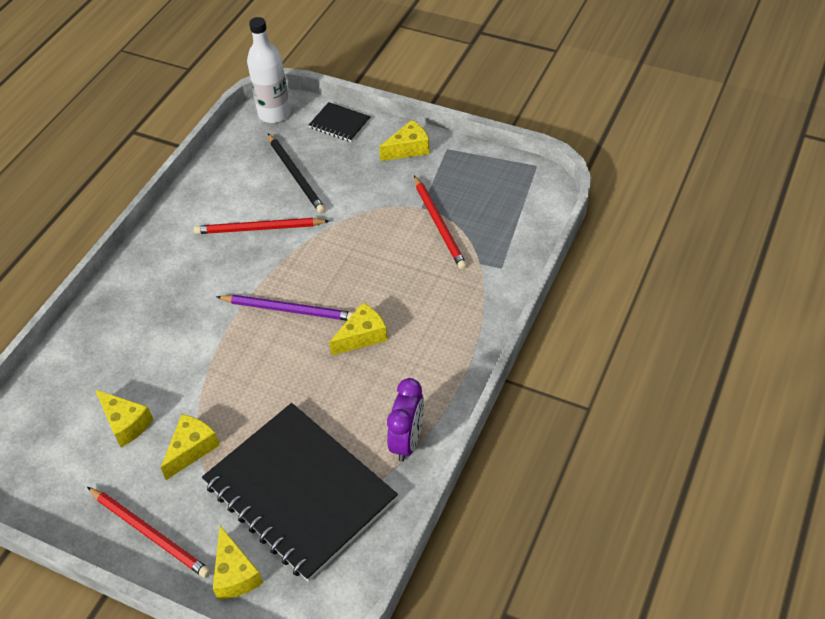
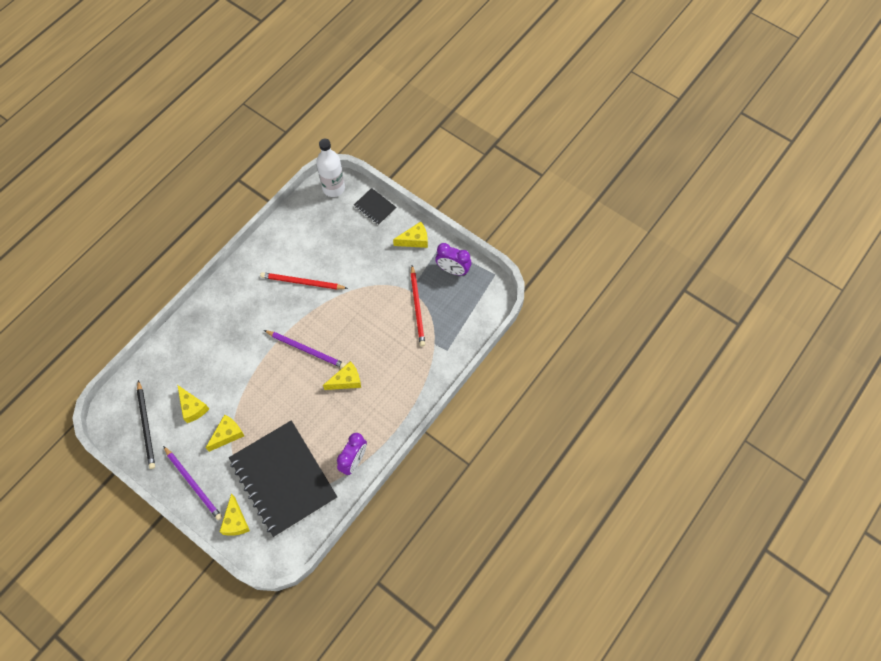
camera: 10 degrees right, 15 degrees up
red pencil [87,487,211,578] -> purple pencil [163,446,222,520]
black pencil [268,134,326,214] -> black pencil moved to [137,380,155,469]
none -> purple clock [435,243,471,276]

